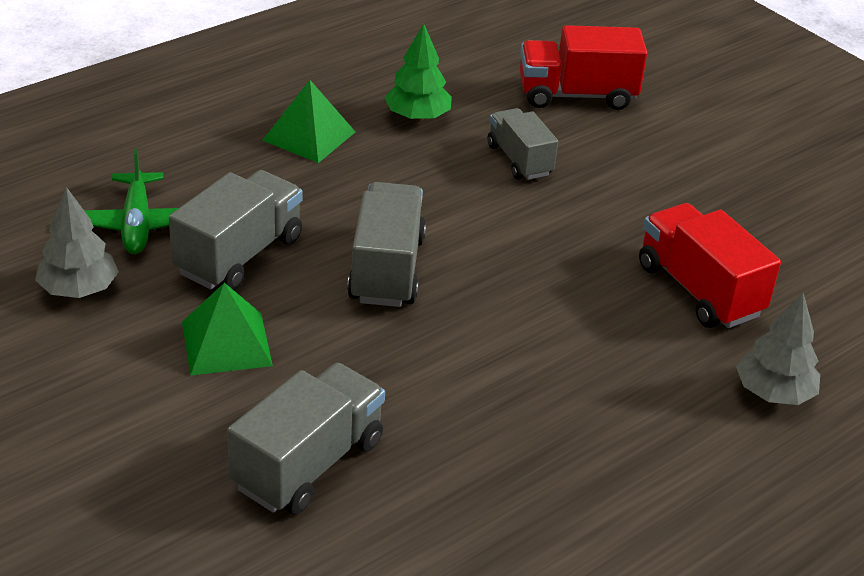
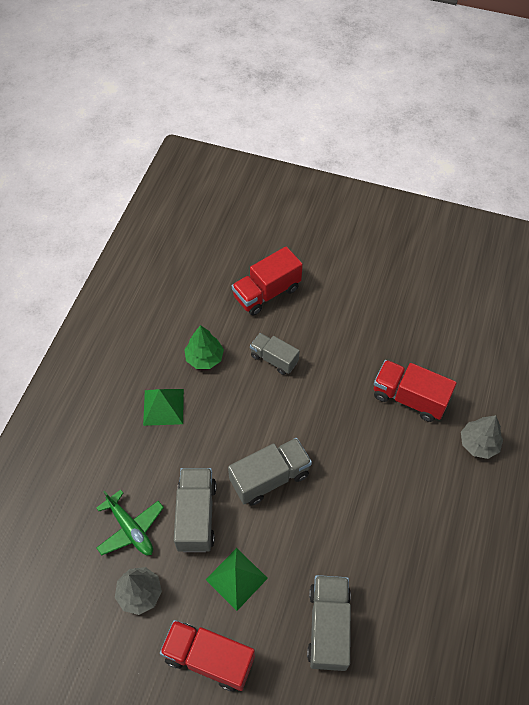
camera: 30 degrees left, 20 degrees up
grey truck [347,182,426,307] -> grey truck turned 90 degrees clockwise [228,438,312,506]
none -> red truck [160,620,255,692]

